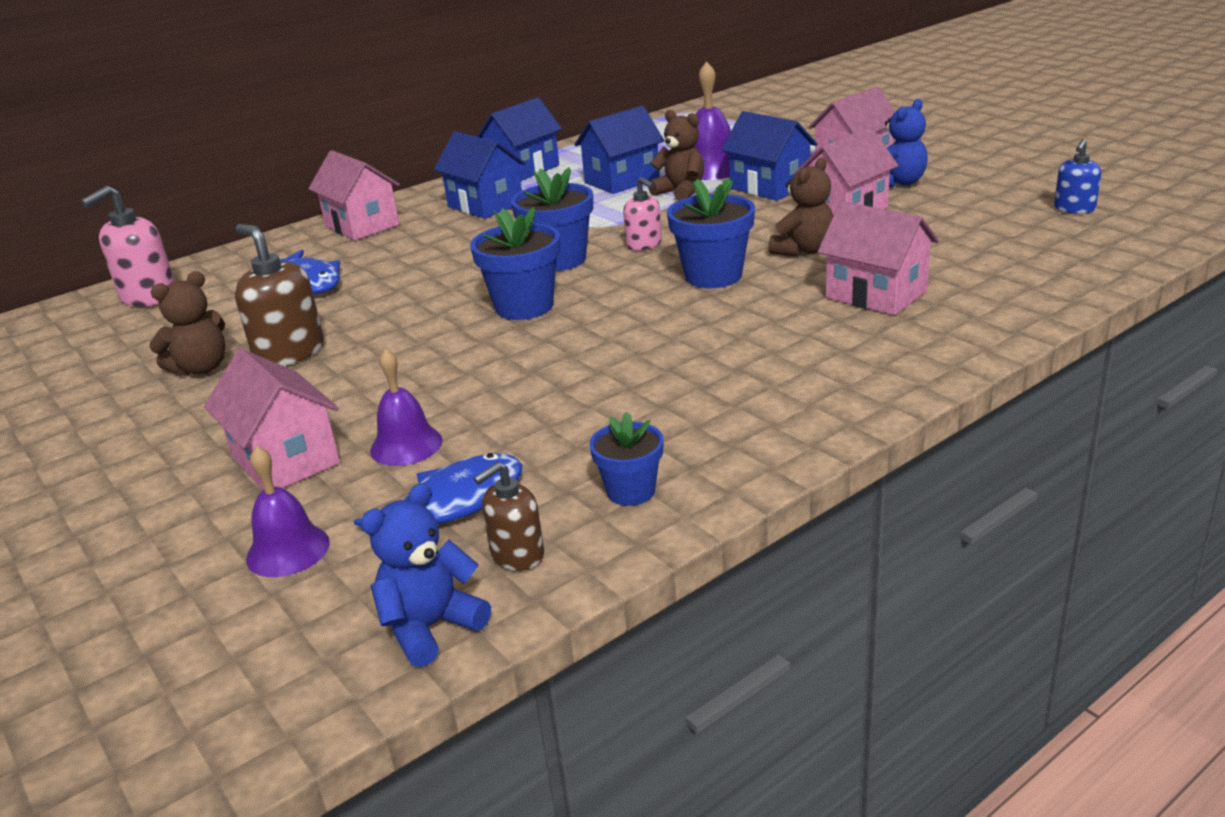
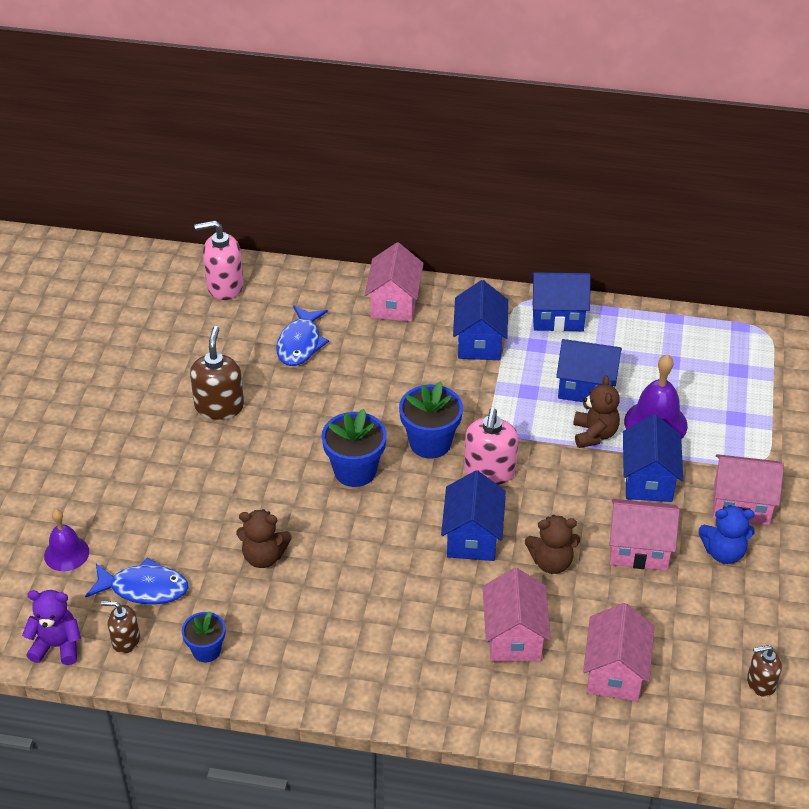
camera: 45 degrees right, 15 degrees up
brown teddy bear [149,271,225,376] -> brown teddy bear moved to [236,509,291,568]
pink house [204,349,340,490] -> pink house moved to [583,603,654,701]
blue teddy bear [360,483,491,667] -> purple teddy bear [22,590,81,665]
purple bell [370,349,443,466] -> none
pink soap dispenser [623,177,662,250] -> pink soap dispenser [464,408,518,485], size x1.65
blue flower pot [667,178,755,288] -> blue house [441,470,506,561]
blue soap dispenser [1054,139,1101,214] -> brown soap dispenser [747,645,782,697]

